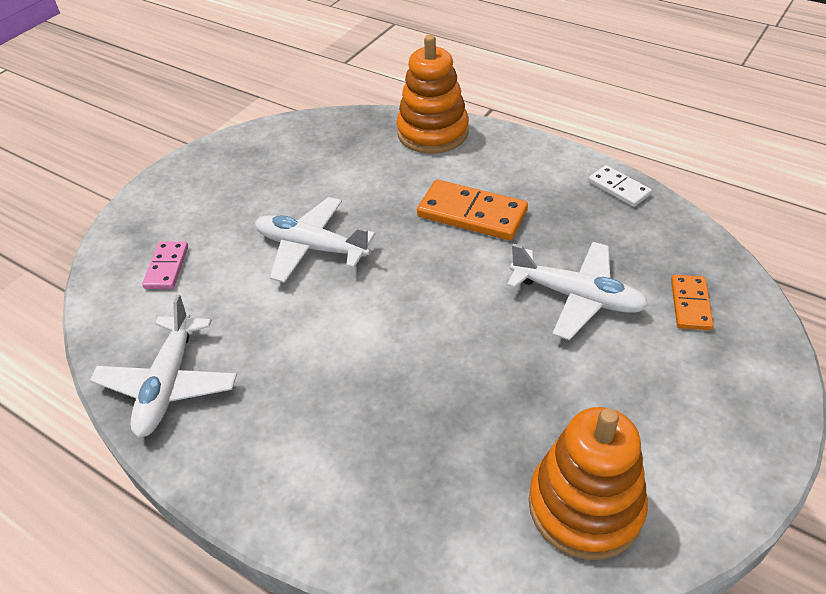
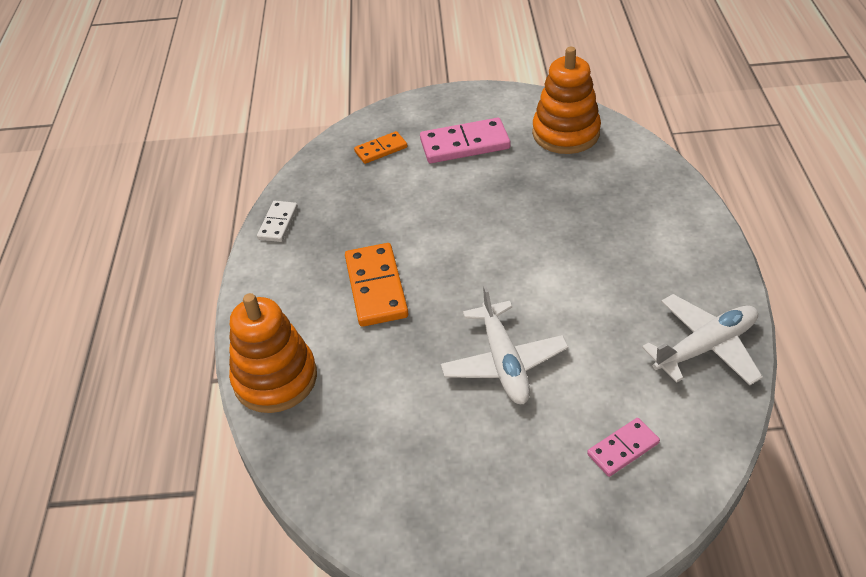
camera: 125 degrees left, 0 degrees up
white plane [507,242,649,340] -> none
none -> pink domino [420,118,510,163]

